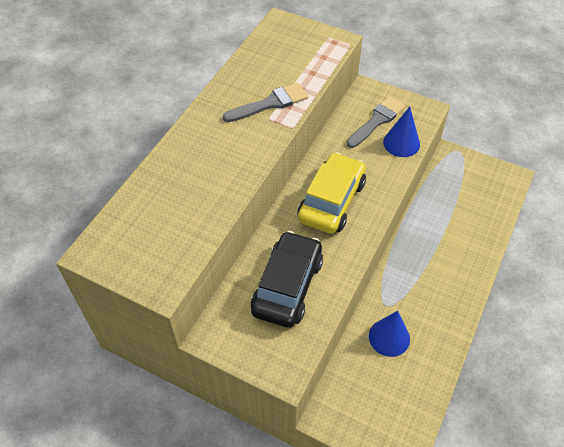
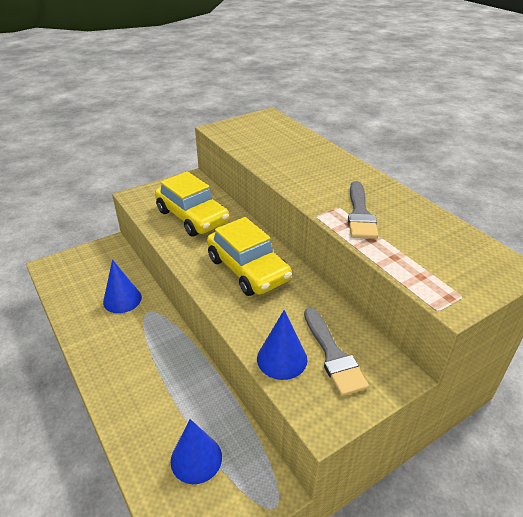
camera: 120 degrees right, 15 degrees down
black car [251,231,323,328] -> yellow car [155,172,229,236]
none -> blue cone [171,419,222,484]

